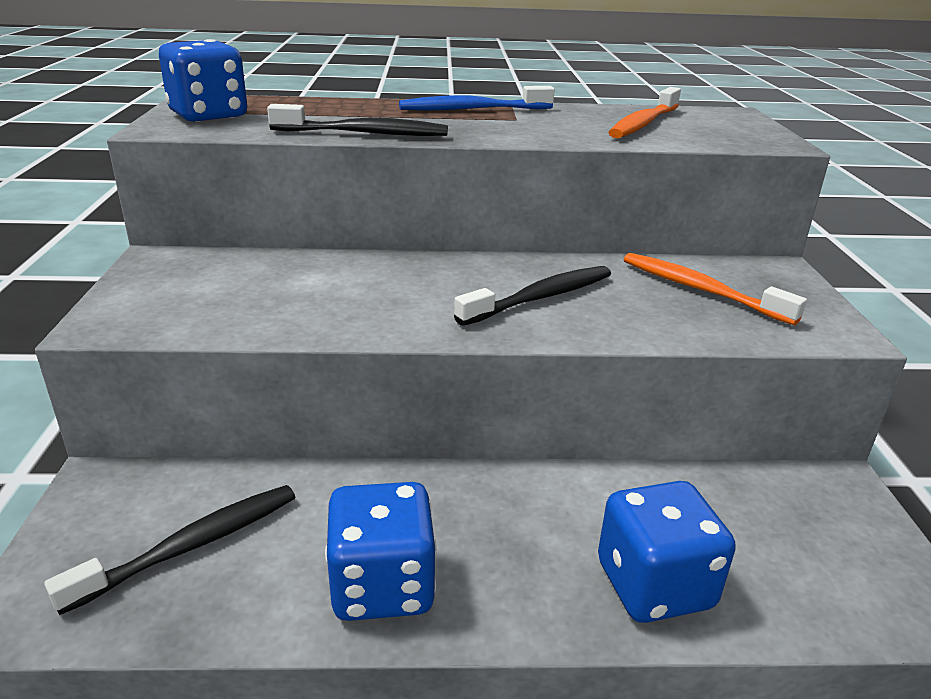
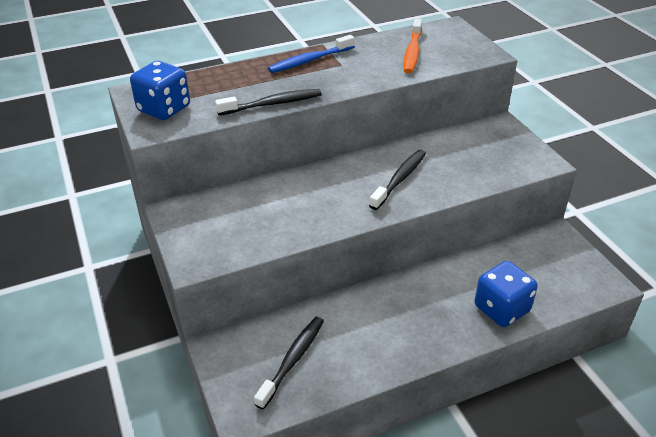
camera: 20 degrees left, 10 degrees up
blue dice [325,482,437,621] -> none
orange toothbrush [624,253,807,325] -> none

